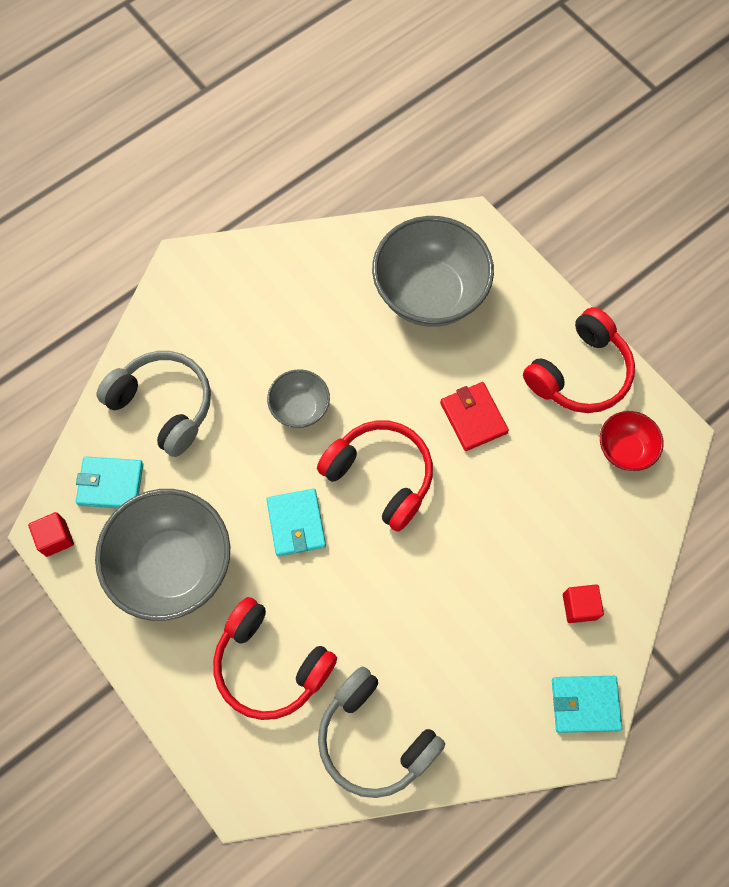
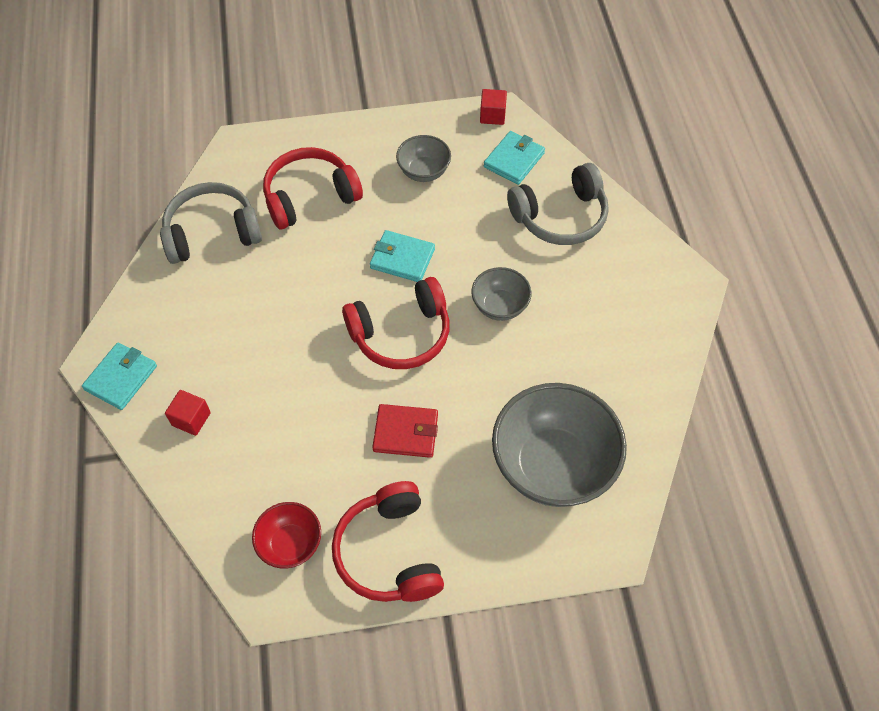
camera: 120 degrees right, 10 degrees down
grey bowl [95,489,230,621] -> grey bowl [396,135,451,182], size x0.51

